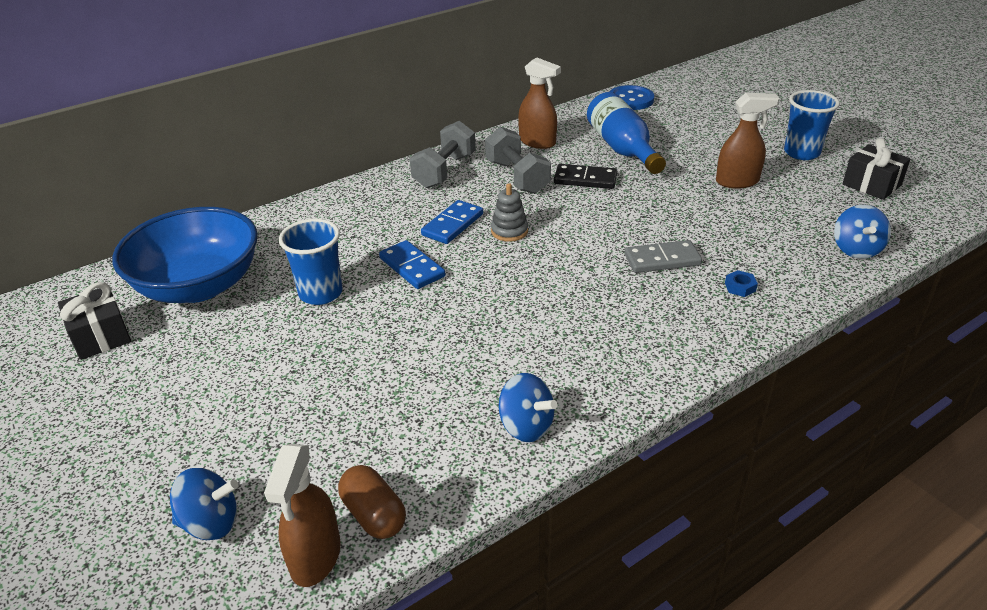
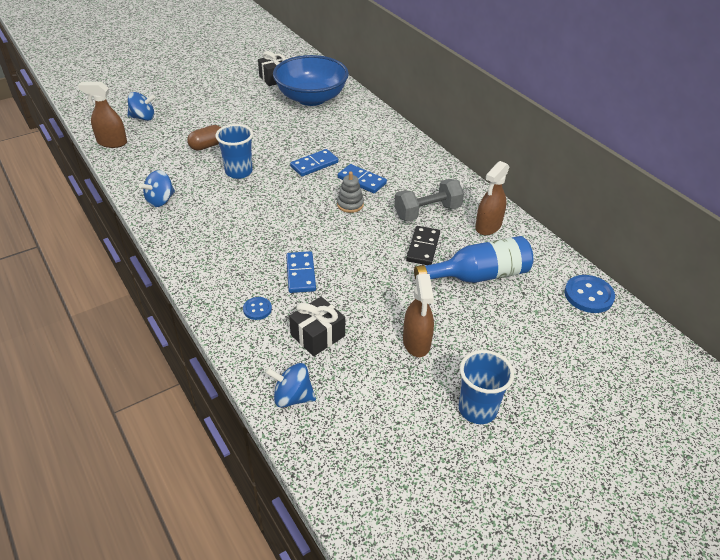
camera: 90 degrees right, 5 degrees up
blue spinning top [170,468,238,540] -> blue spinning top turned 90 degrees counterclockwise [127,92,156,121]
blue cup [279,219,343,305] -> blue cup moved to [215,124,253,179]
brown capsule [338,465,406,539] -> brown capsule moved to [187,125,222,151]
grey dumbbell [410,121,476,188] -> none
grey domino [625,240,702,273] -> blue domino [286,251,316,293]
blue nut [725,270,758,297] -> blue button [243,297,272,320]
black gift [843,138,910,200] -> black gift moved to [289,297,345,356]

